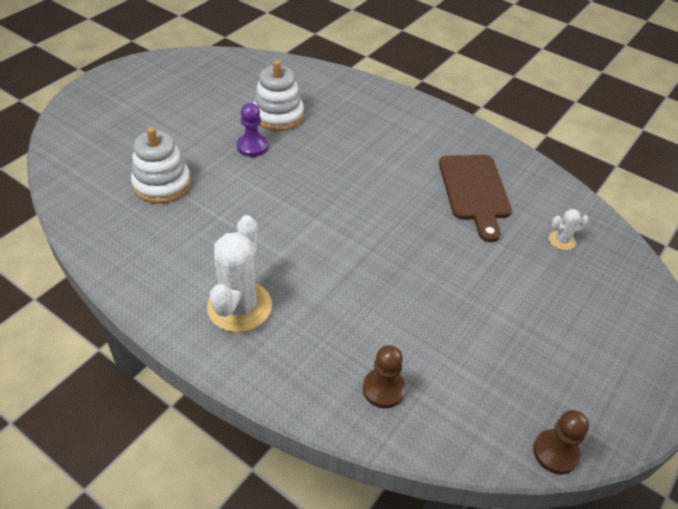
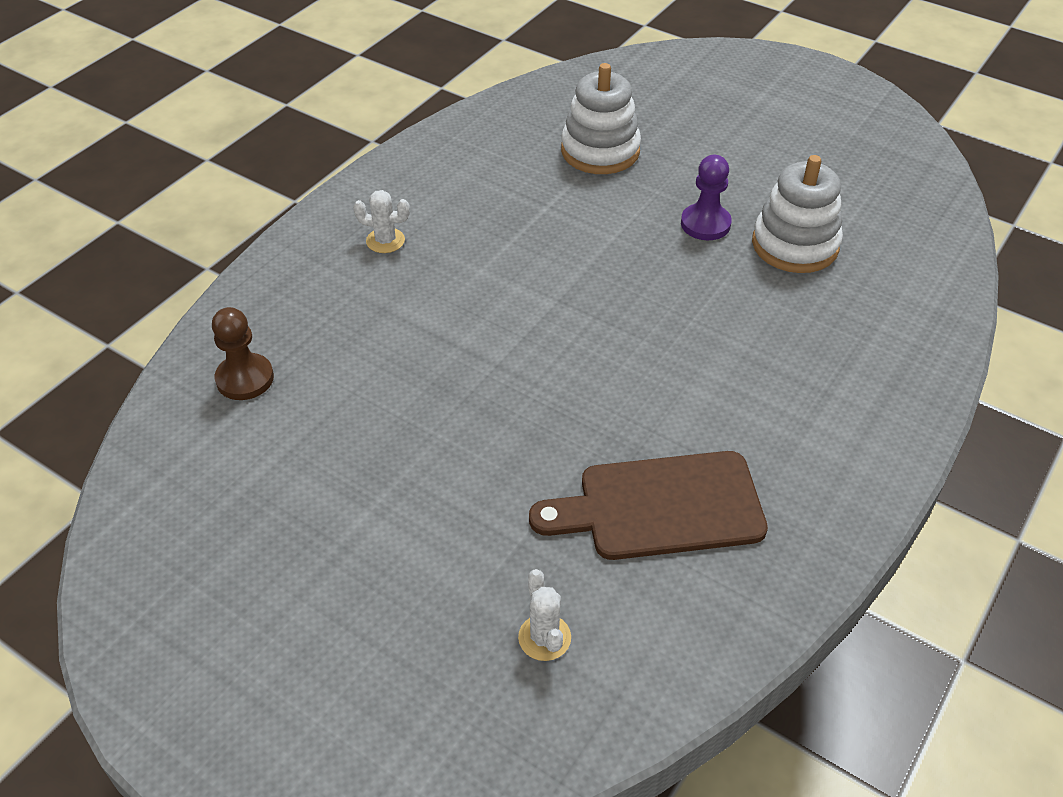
camera: 90 degrees right, 0 degrees up
white cactus [207,215,272,332] -> white cactus [353,190,410,253], size x0.47
brown pawn [533,410,589,475] -> none

